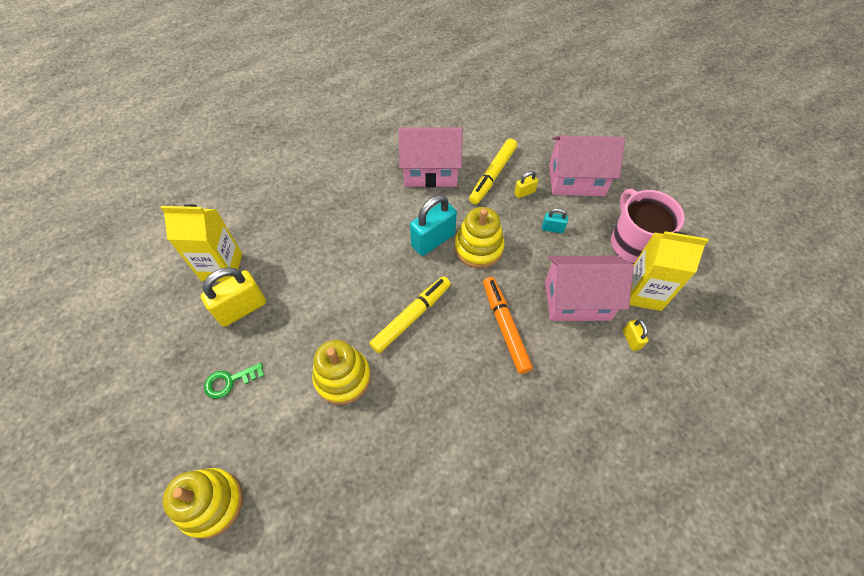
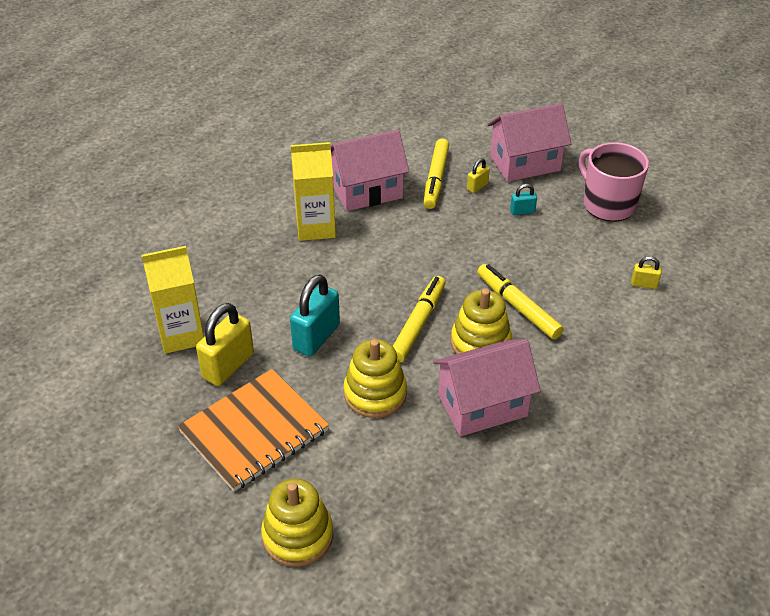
camera: 20 degrees left, 15 degrees down
green key [204,362,264,399] -> orange notebook [178,369,329,492]
turquoise padlock [410,195,457,256] -> turquoise padlock moved to [290,274,340,357]
yellow stacking toy [454,207,504,268] -> yellow stacking toy moved to [451,288,512,354]
orange marker [483,277,533,374] -> yellow marker [477,264,564,339]
pink house [545,256,634,321] -> pink house moved to [433,339,541,437]
yellow padlock [623,319,649,351] -> yellow padlock turned 45 degrees counterclockwise [631,256,662,289]
yellow carton [630,231,709,311] -> yellow carton moved to [291,142,336,241]

